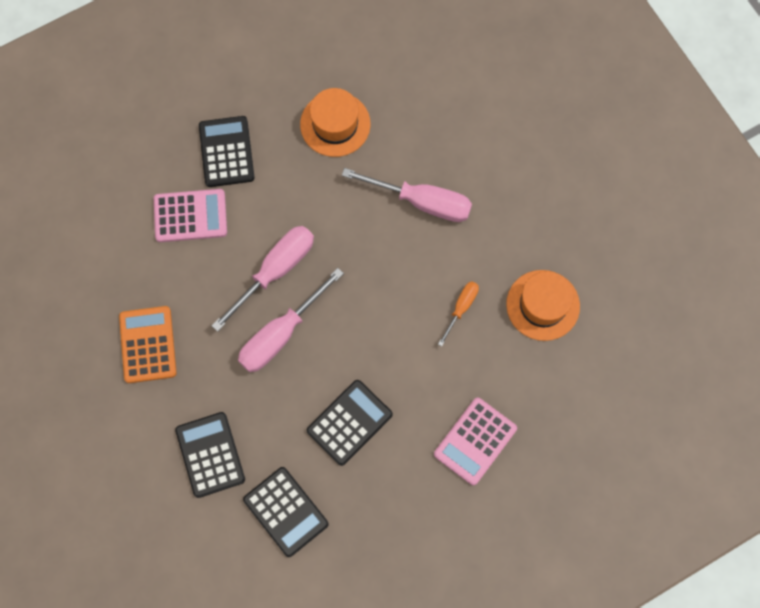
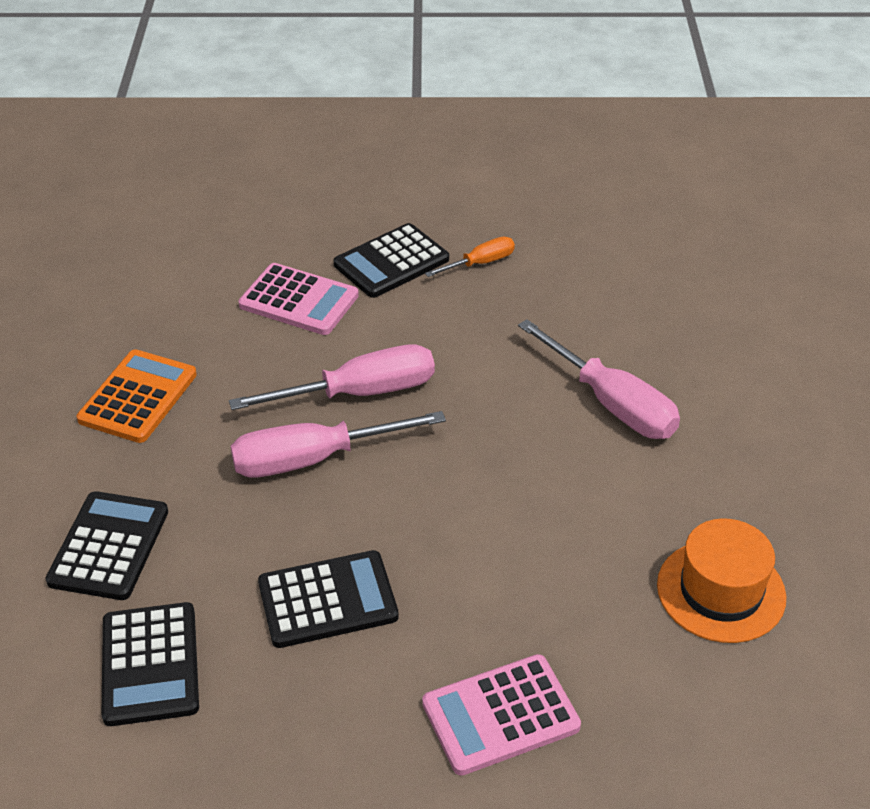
camera: 30 degrees right, 30 degrees down
black calculator [199,116,255,187] -> black calculator turned 150 degrees counterclockwise [333,223,449,298]
orange hat [300,88,371,157] -> none
orange screwdriver [438,281,479,346] -> orange screwdriver moved to [425,237,515,277]

